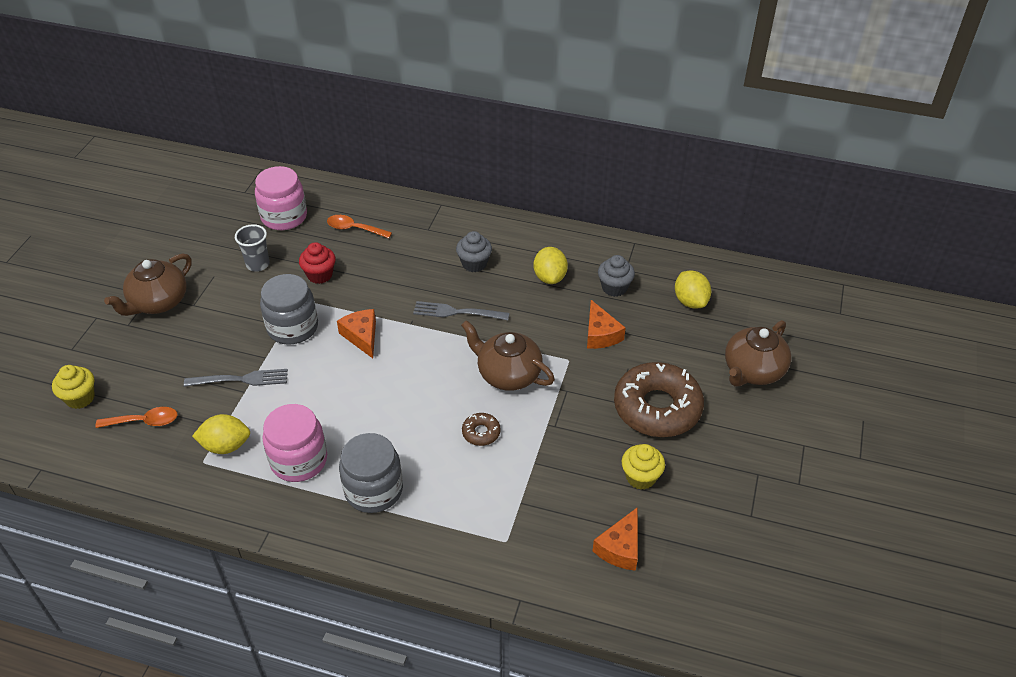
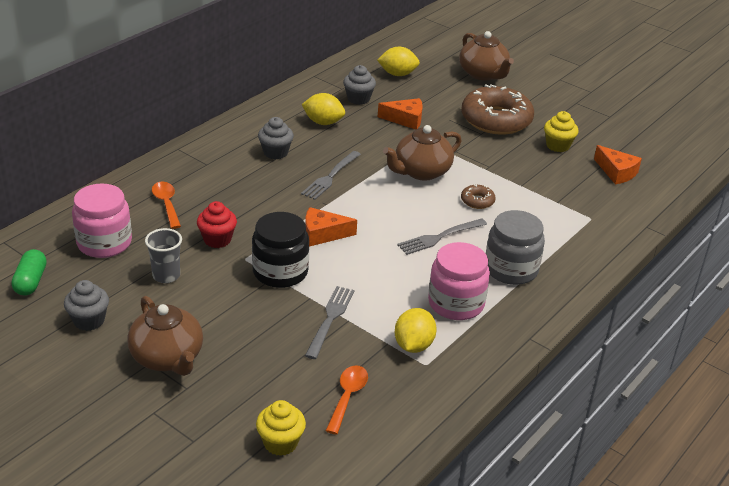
camera: 70 degrees left, 10 degrees down
grey jar [260,274,318,345] -> black jar [252,212,309,288]
orange spoon [327,215,392,238] -> orange spoon turned 120 degrees clockwise [152,182,181,229]
none -> green capsule [11,249,47,296]
none -> grey cupcake [64,280,109,331]
none -> grey fork [397,218,487,255]

